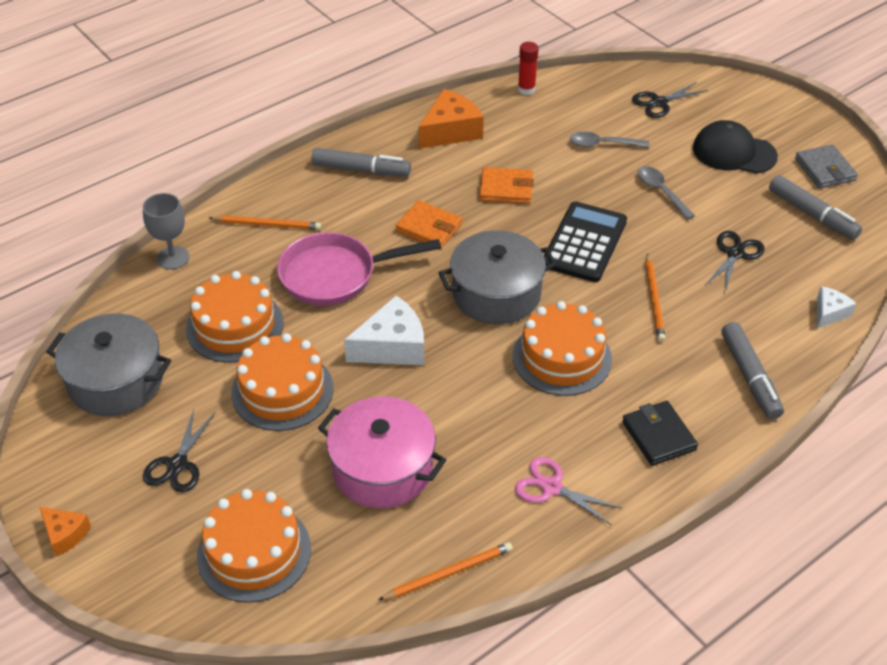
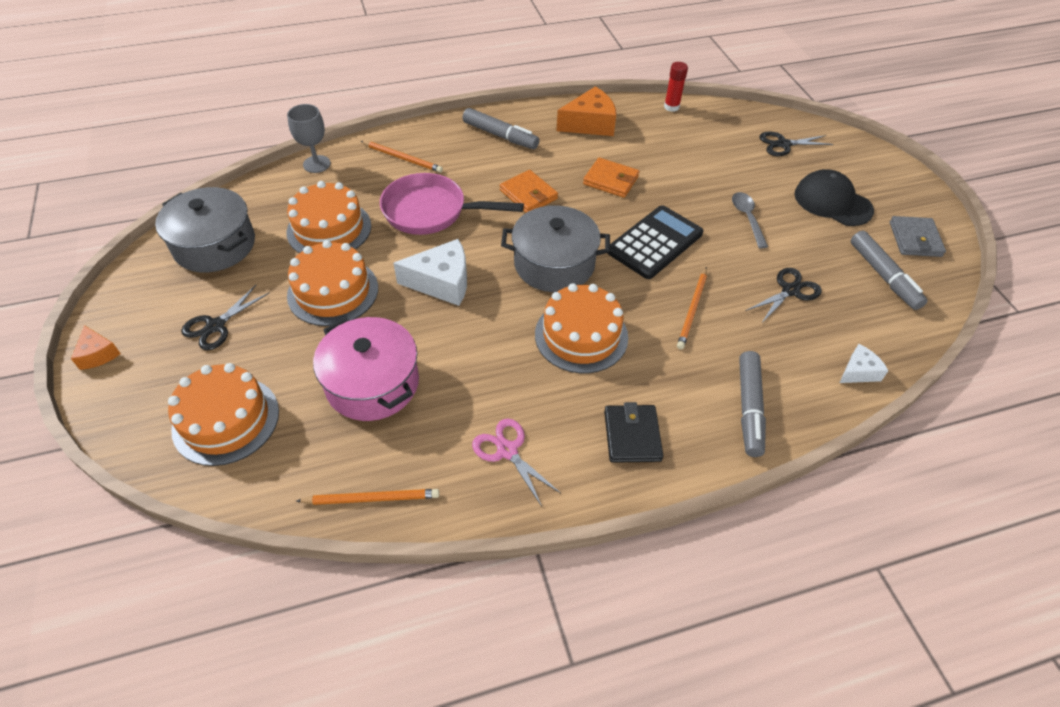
camera: 20 degrees right, 5 degrees up
grey spoon [570,132,649,148] -> none

